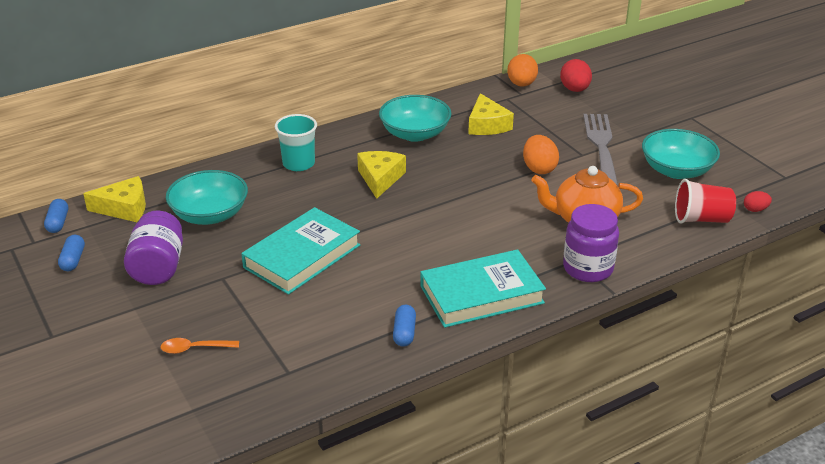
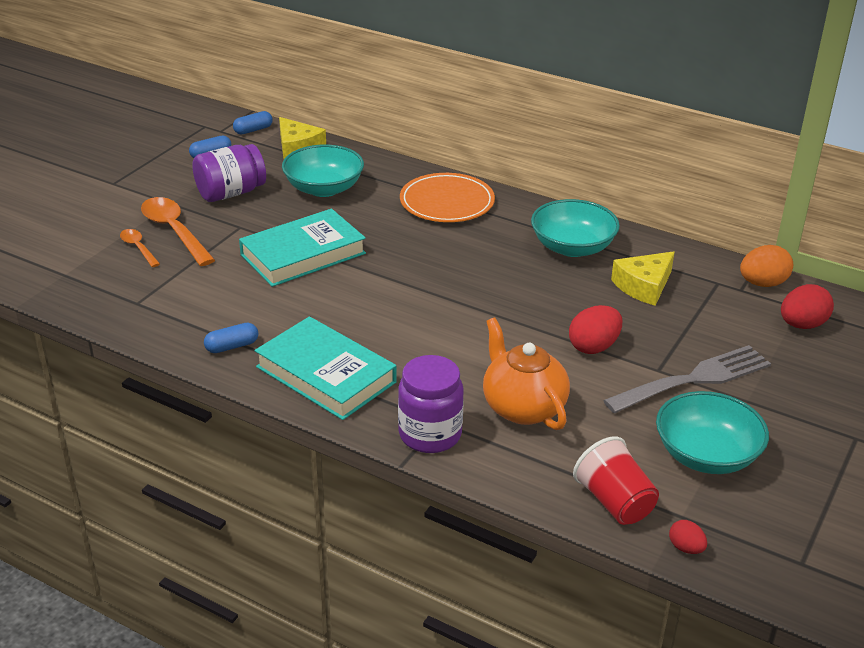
camera: 60 degrees right, 0 degrees up
turquoise book [241,207,360,295] -> turquoise book turned 45 degrees counterclockwise [239,209,366,287]
turquoise cup [275,114,317,171] -> orange plate [400,173,495,222]
yellow cheese [357,151,406,199] -> none
orange egg [523,135,559,174] -> red egg [569,305,622,354]
none -> orange spoon [141,197,215,266]

